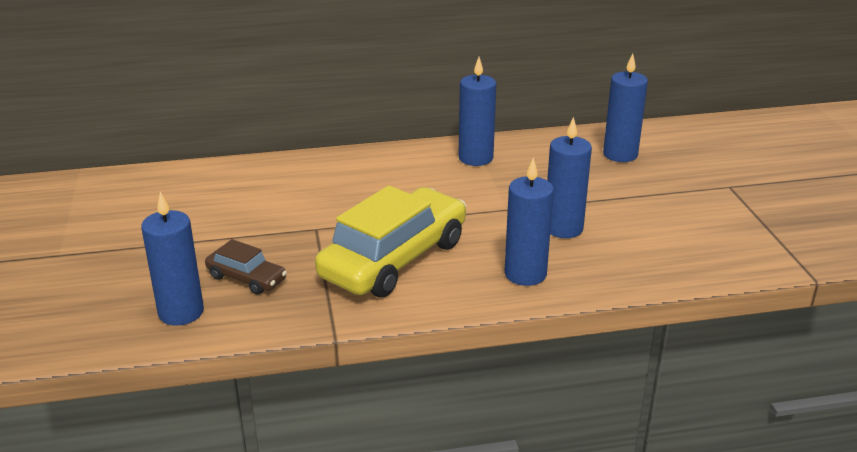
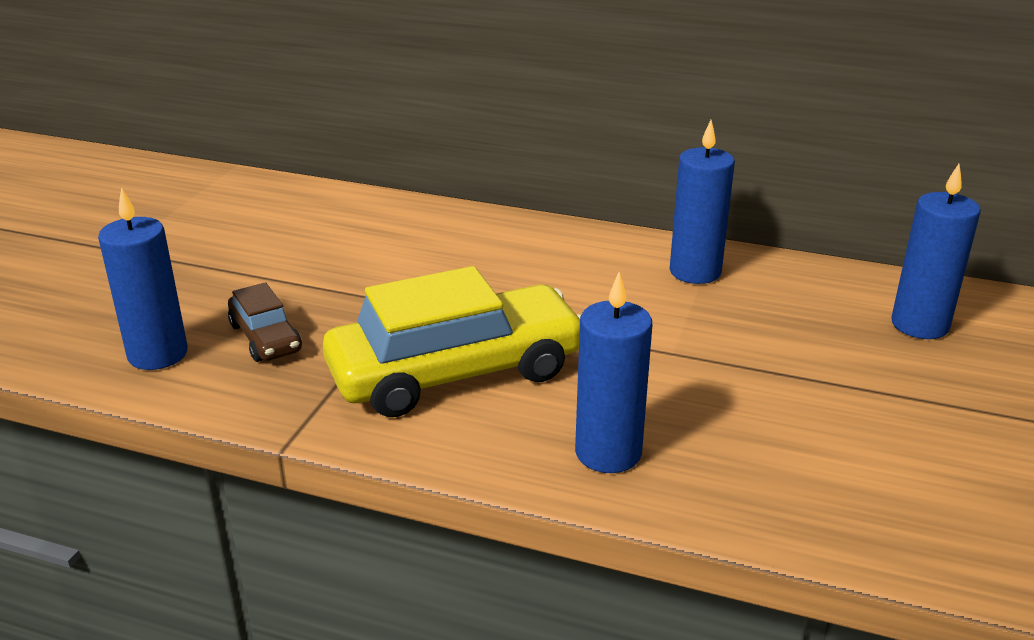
camera: 30 degrees right, 0 degrees up
blue candle [547,117,592,238] -> none

